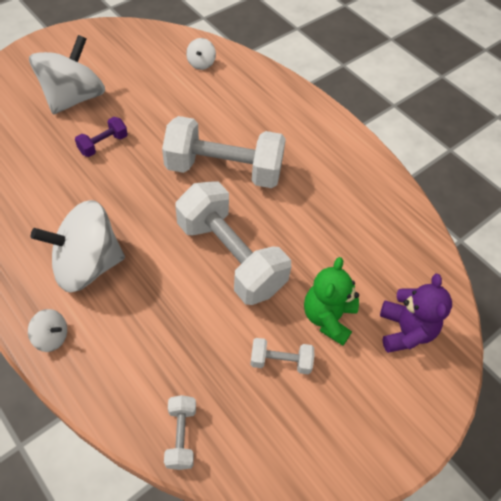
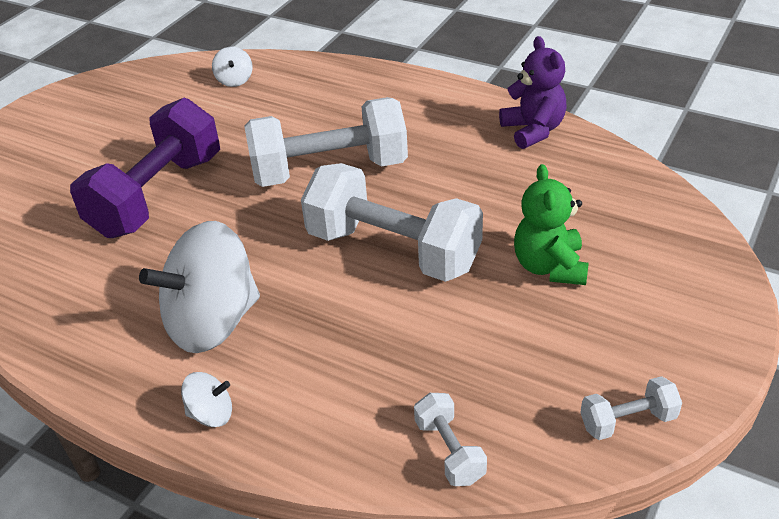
camera: 15 degrees left, 15 degrees down
white spinning top [29,35,105,114] -> none
purple dumbbell [75,117,128,157] -> purple dumbbell [70,98,220,238], size x2.27
white dumbbell [250,338,314,374] -> white dumbbell moved to [580,376,682,440]
purple teddy bear [380,274,452,353] -> purple teddy bear moved to [499,36,567,149]

